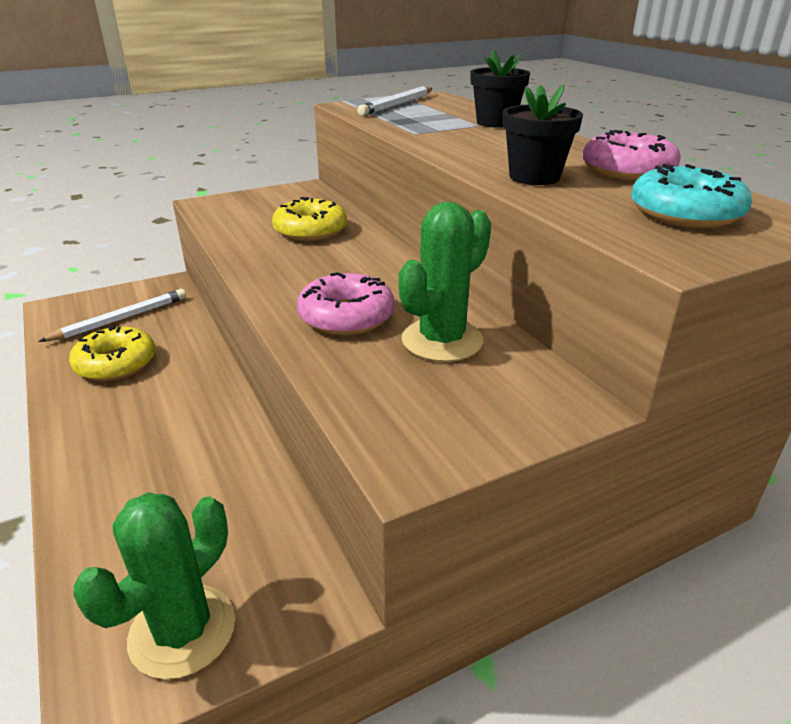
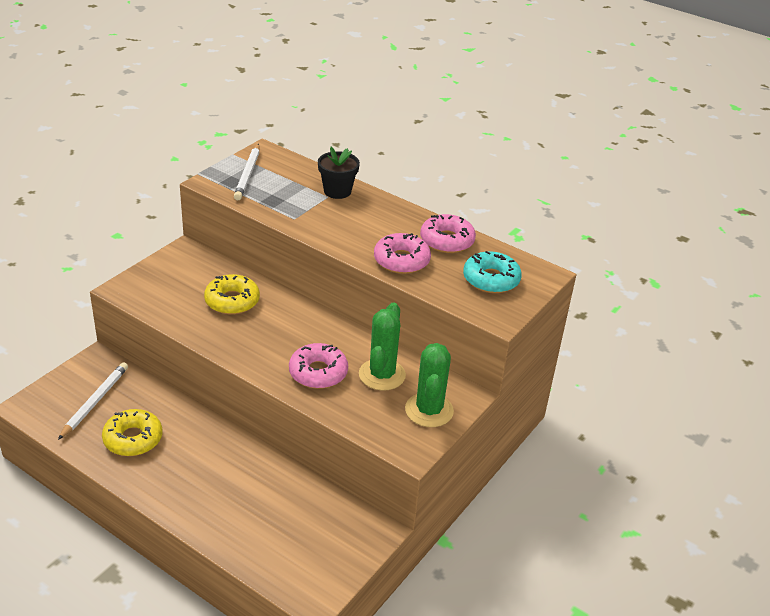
camera: 30 degrees left, 5 degrees up
green cactus [74,492,235,680] -> green cactus moved to [405,343,454,427]
black flower pot [502,84,583,185] -> pink donut [374,233,431,274]

